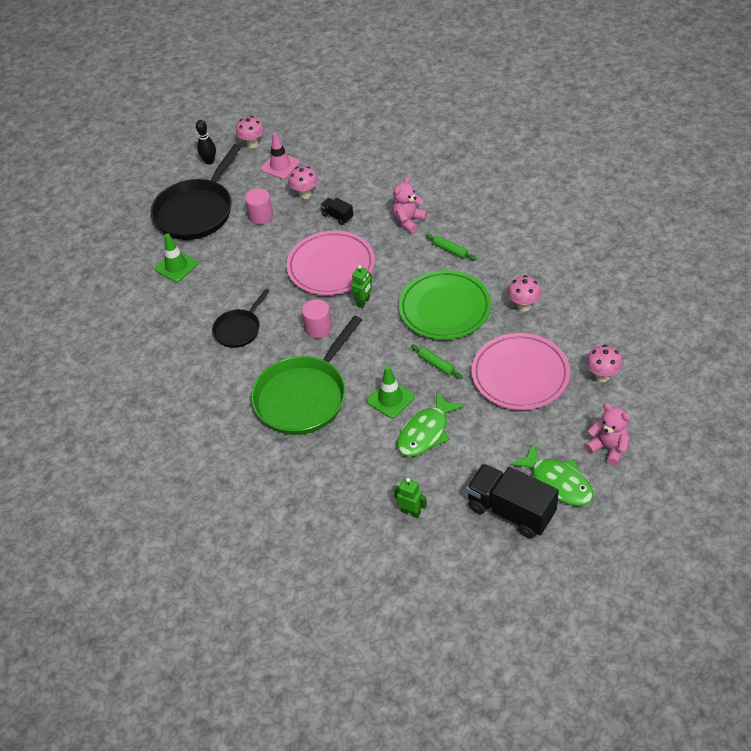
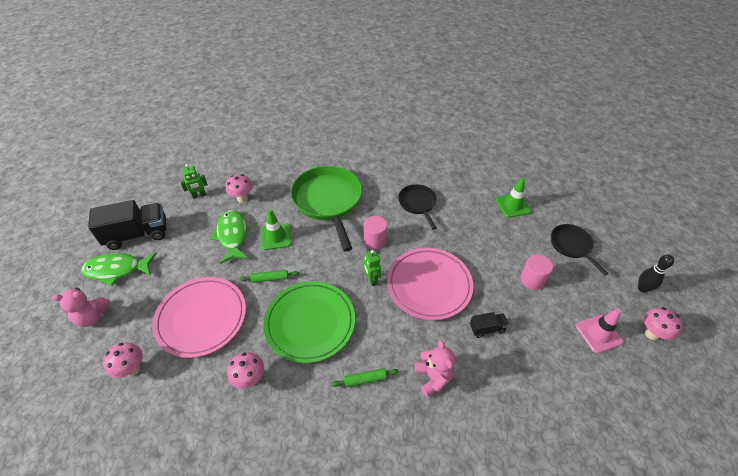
camera: 125 degrees right, 0 degrees up
black pan [151,144,241,240] -> black pan [551,224,609,276], size x0.54
pink mushroom [288,166,318,199] -> pink mushroom moved to [225,174,253,203]

